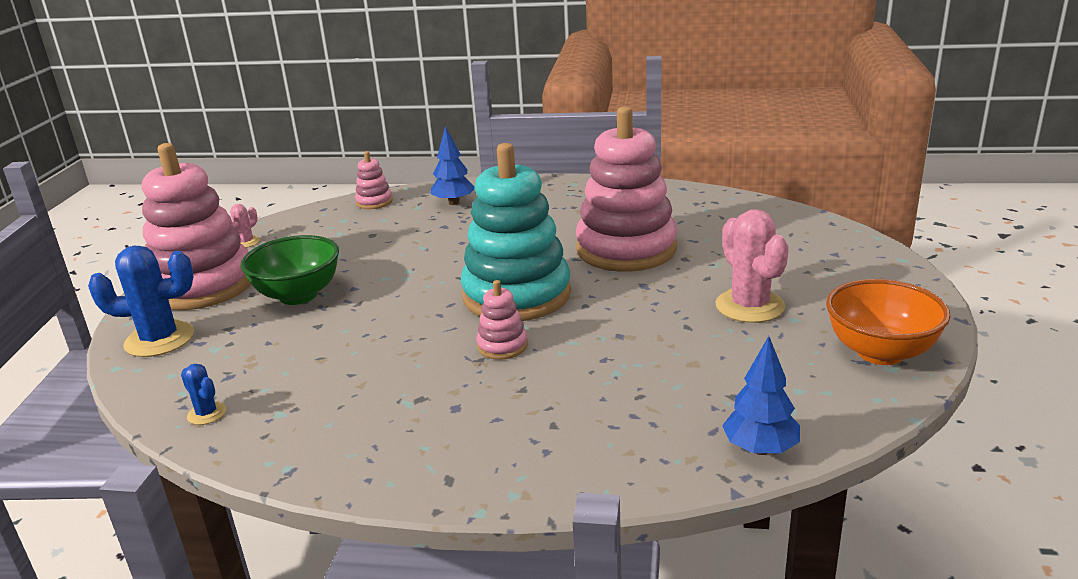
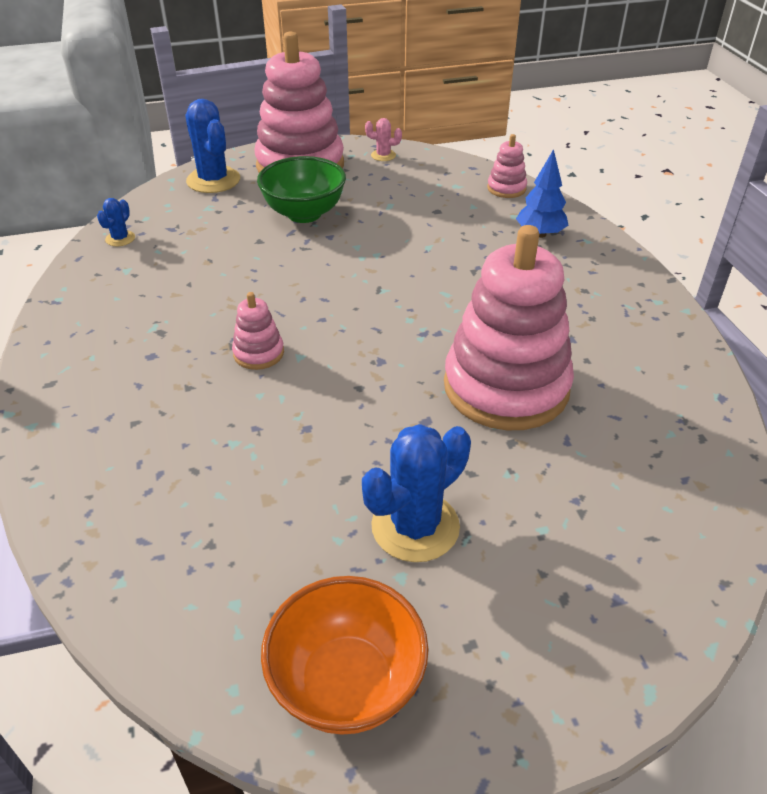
camera: 65 degrees right, 15 degrees up
turquoise stacking toy [461,143,571,321] -> none
pink cactus [715,209,789,323] -> blue cactus [362,424,471,562]
blue tree [722,336,800,455] -> none

